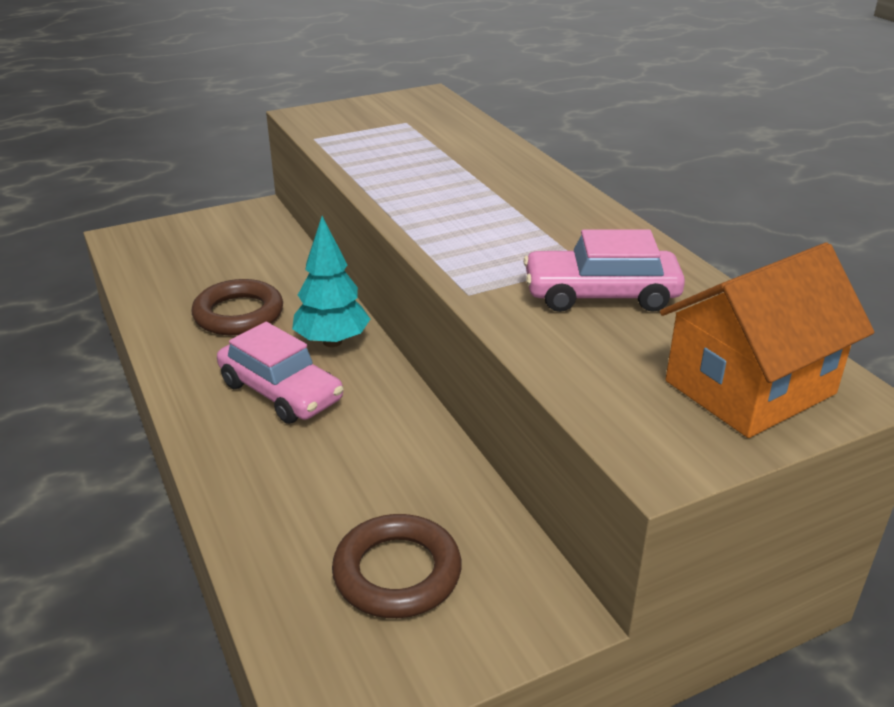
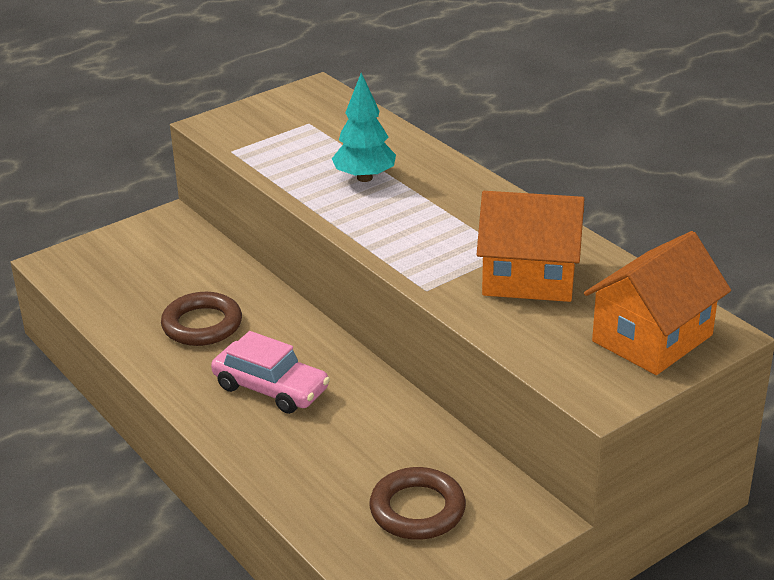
camera: 10 degrees left, 0 degrees up
turquoise tree [292,216,370,347] -> turquoise tree moved to [332,73,396,182]
pink car [523,229,685,312] -> orange house [476,191,584,302]

